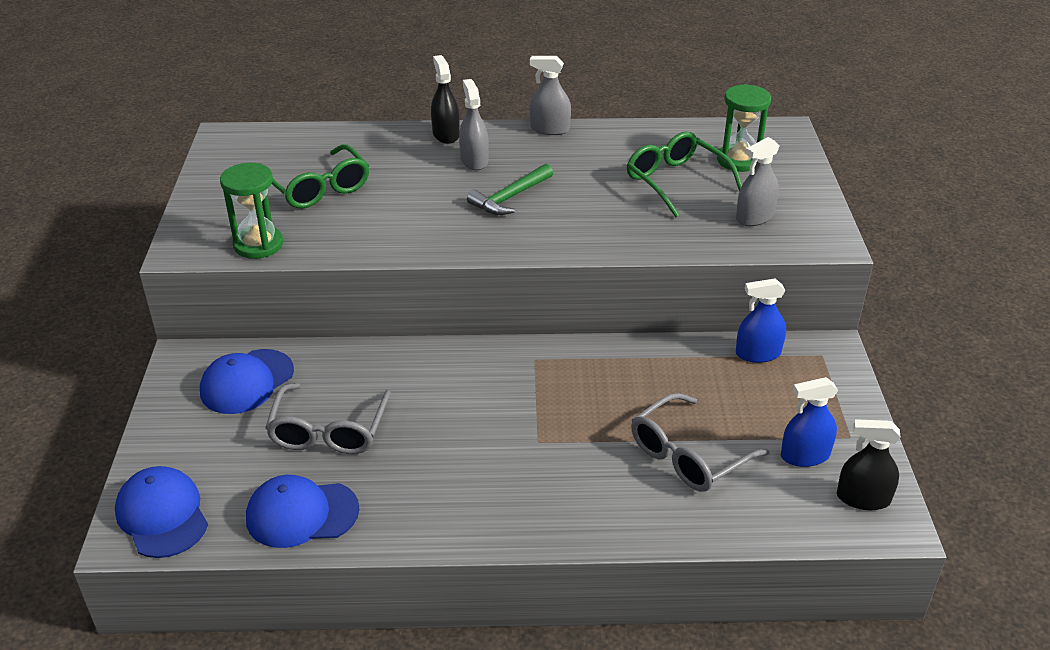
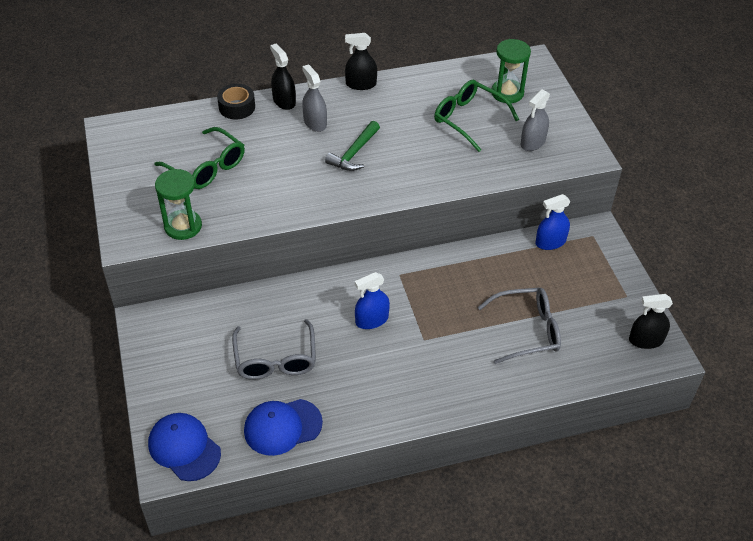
camera: 15 degrees left, 10 degrees up
blue cap [200,349,294,414] -> none
grey spray bottle [530,56,571,135] -> black spray bottle [345,33,377,90]
grey glasses [631,393,770,492] -> grey glasses turned 135 degrees counterclockwise [478,288,561,364]
blue spray bottle [781,377,838,467] -> blue spray bottle moved to [355,272,390,329]
none -> black tape [217,84,255,119]

